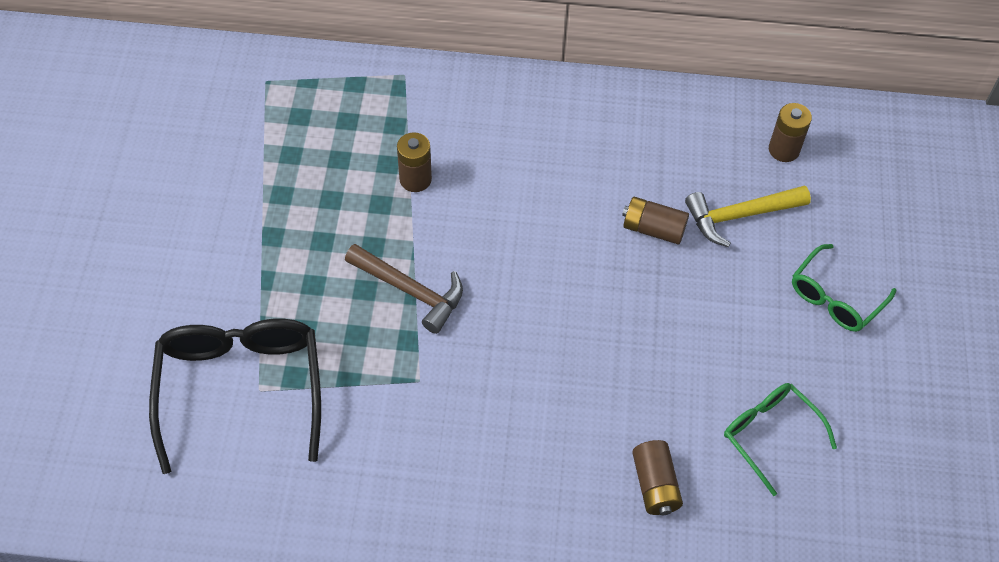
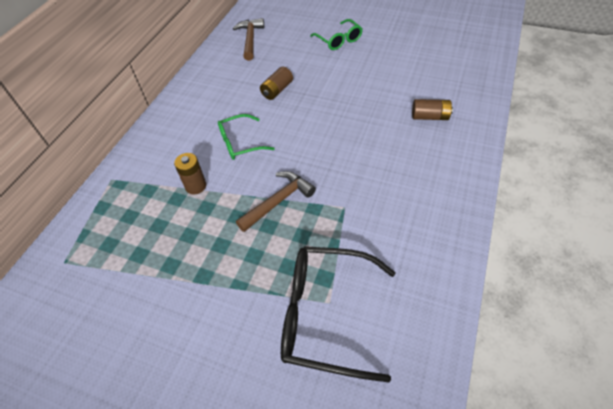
camera: 70 degrees left, 5 degrees down
yellow hammer [685,185,811,247] -> none
green glasses [724,383,837,496] -> green glasses moved to [218,114,275,160]
brown battery [769,103,812,162] -> brown hammer [233,18,264,61]

